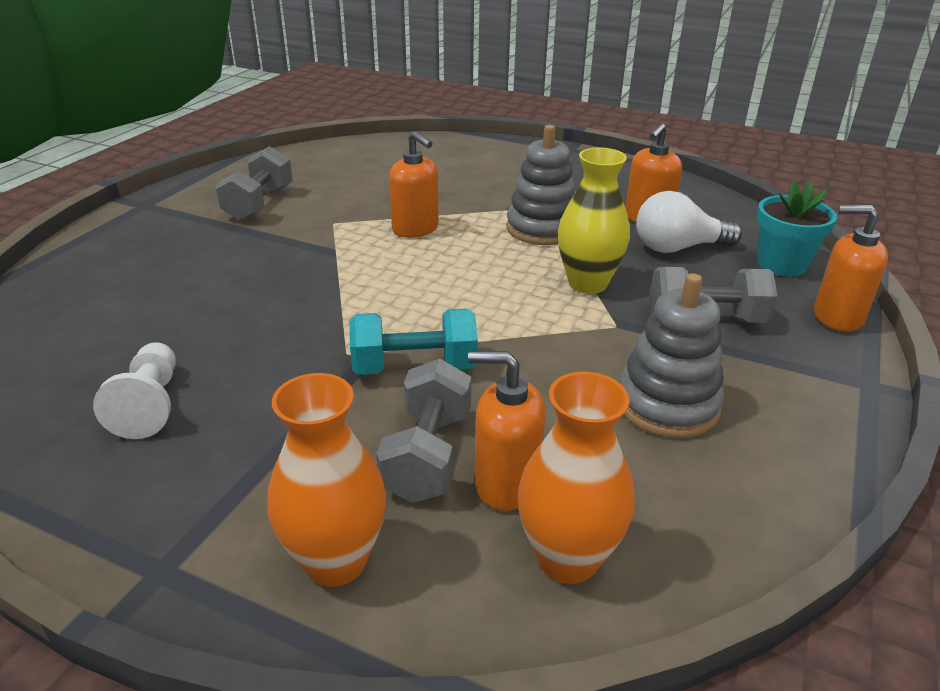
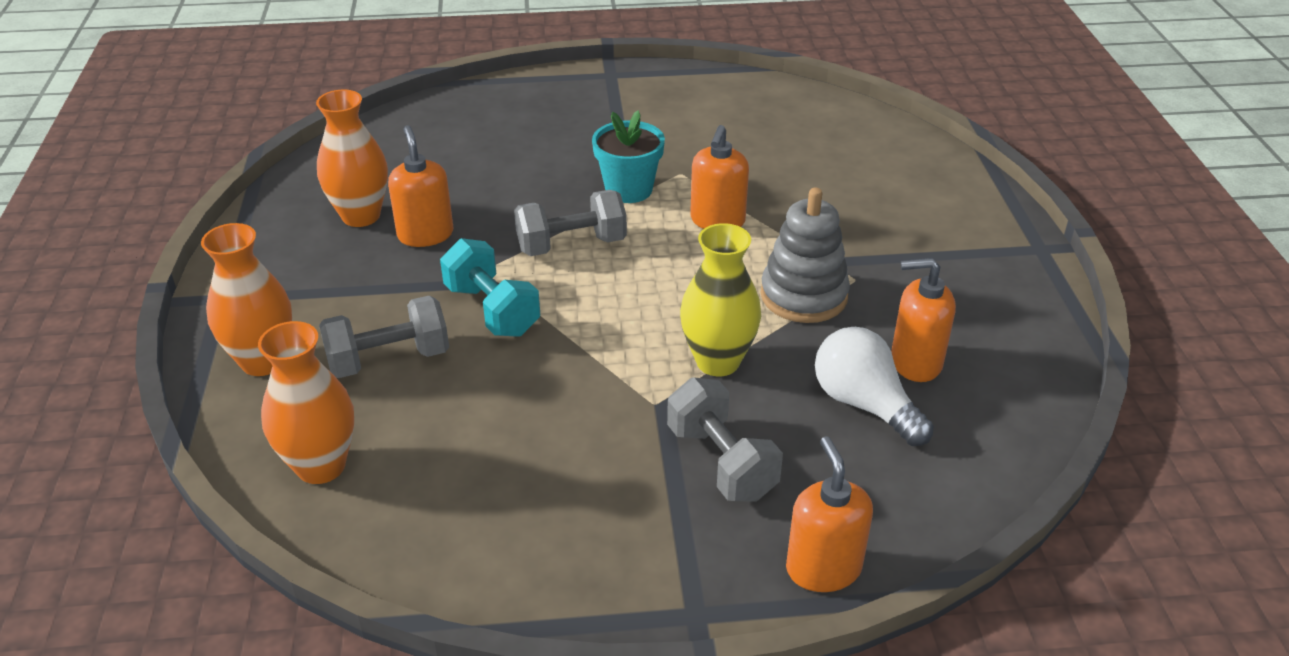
camera: 60 degrees right, 5 degrees up
white pawn [93,342,176,439] -> orange vase [316,90,388,227]
grey dumbbell [215,146,293,221] -> grey dumbbell moved to [514,190,627,256]
orange soap dispenser [468,351,546,511] -> orange soap dispenser moved to [388,125,454,247]
grey stacking toy [619,273,725,438] -> none
turquoise flower pot [757,180,837,277] -> turquoise flower pot moved to [592,111,665,203]

